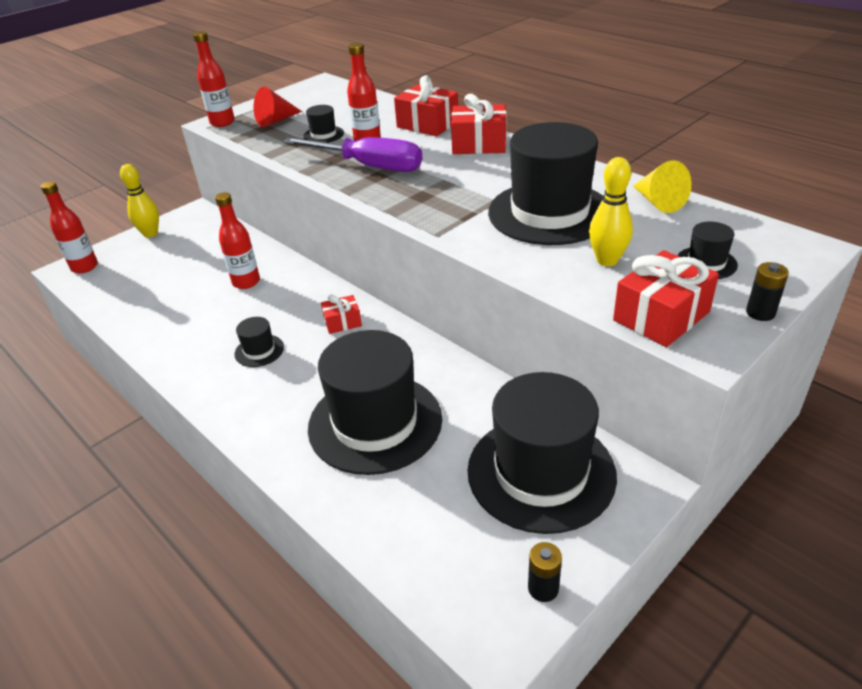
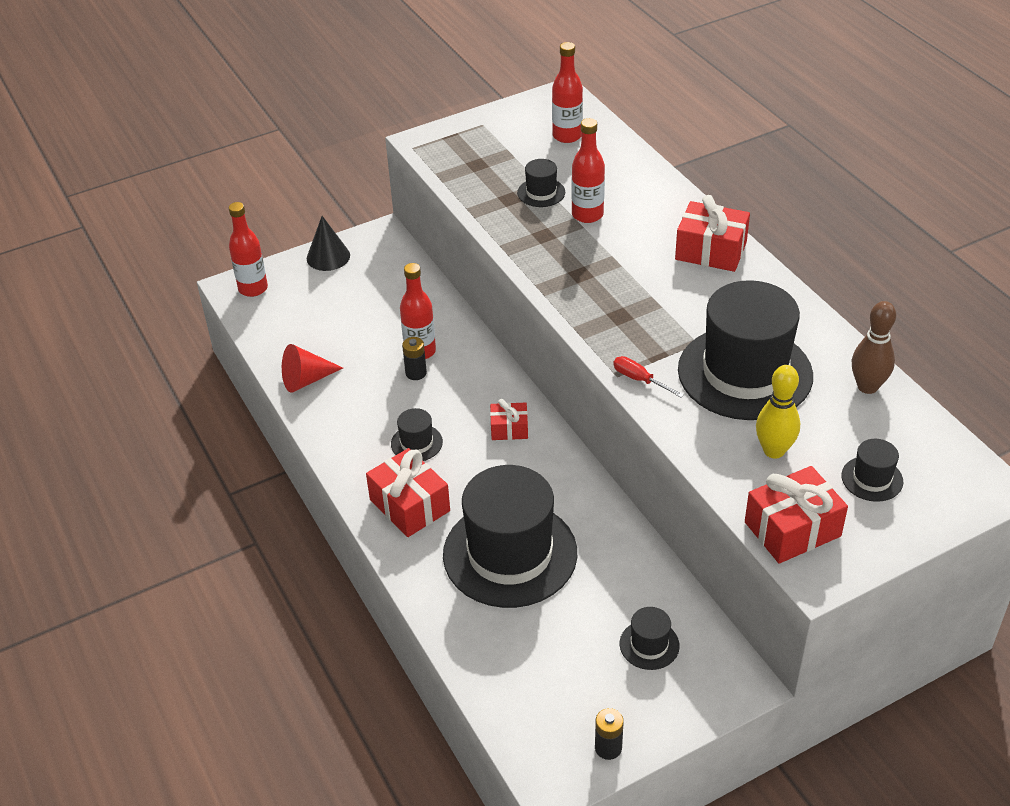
camera: 15 degrees right, 5 degrees up
yellow bowling pin [120,164,159,238] -> black cone [307,216,350,271]
red bottle [193,31,235,127] -> red bottle moved to [552,42,583,143]
red cone [254,87,302,127] -> red cone moved to [282,344,343,393]
purple screwdriver [283,137,422,172] -> none
red gift [394,75,458,136] -> red gift moved to [366,448,450,537]
black hat [468,372,617,534] -> black hat [620,607,680,670], size x0.42
yellow cone [633,160,692,213] -> brown bowling pin [852,301,896,394]
black battery [746,262,789,321] -> black battery moved to [402,337,427,380]
none -> red screwdriver [613,356,684,398]

